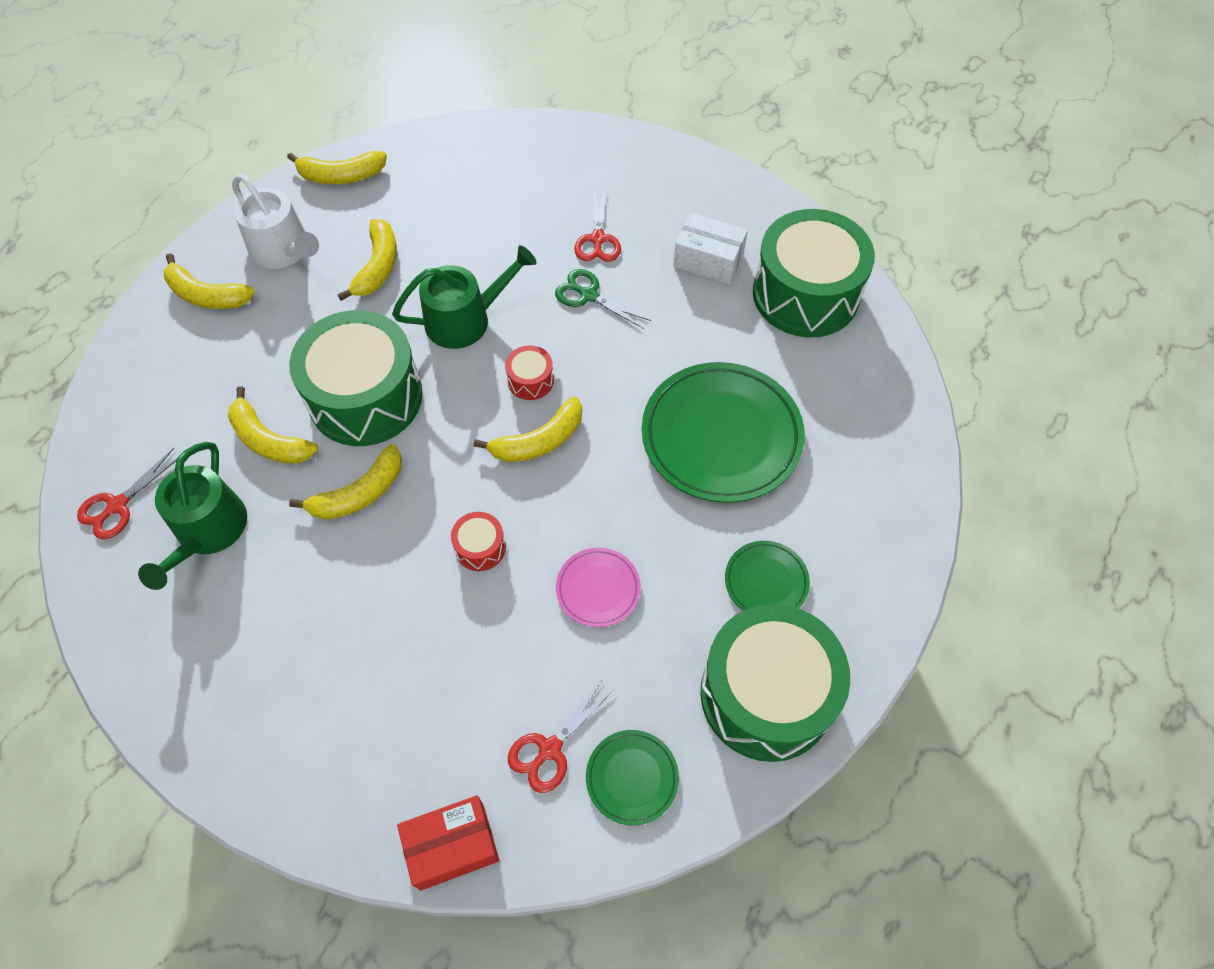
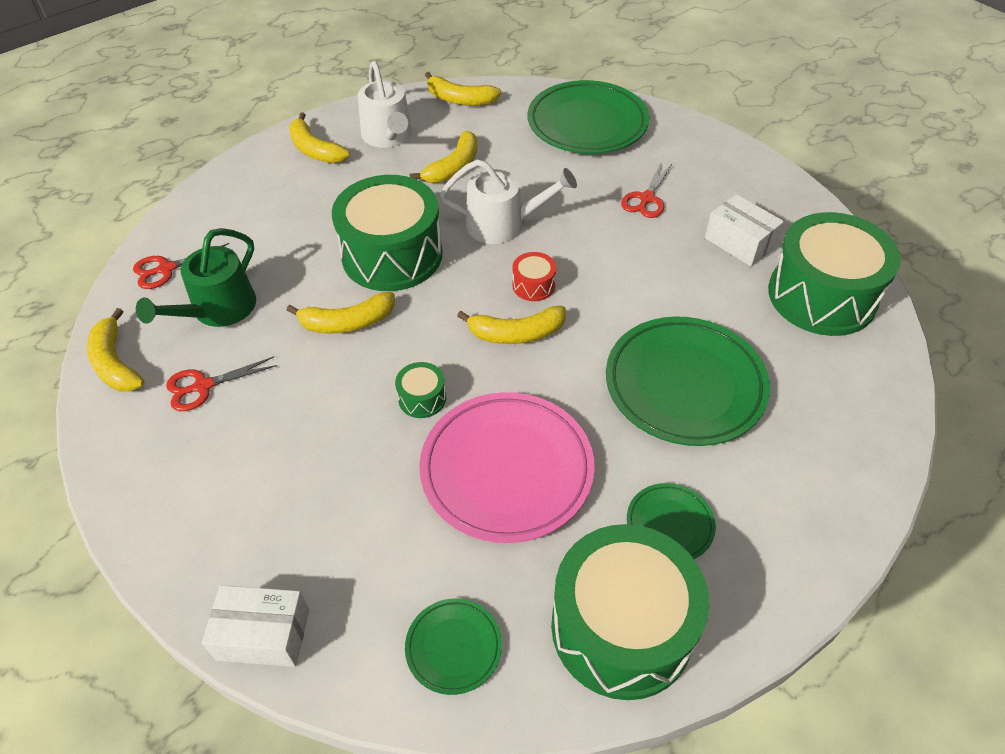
camera: 25 degrees right, 10 degrees down
yellow banana [228,386,318,464] -> yellow banana moved to [87,308,145,391]
green watering can [392,245,537,349] -> white watering can [440,159,577,244]
red box [397,795,499,891] -> white box [202,585,309,667]
red drum [451,512,506,571] -> green drum [395,362,446,418]
red scissors [508,679,615,793] -> red scissors moved to [166,356,277,411]
green scissors [555,269,651,329] -> none
pink plate [556,548,641,627] -> pink plate [419,392,595,543], size x2.07
none -> green plate [528,80,649,154]

